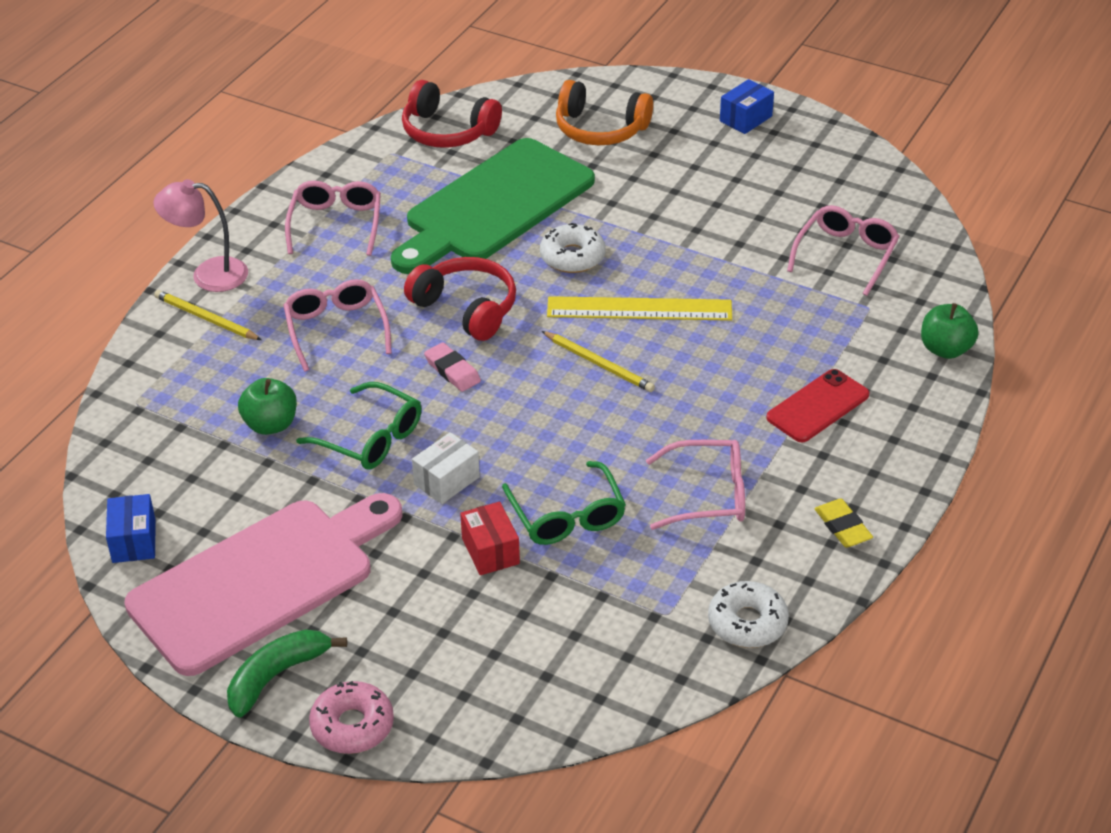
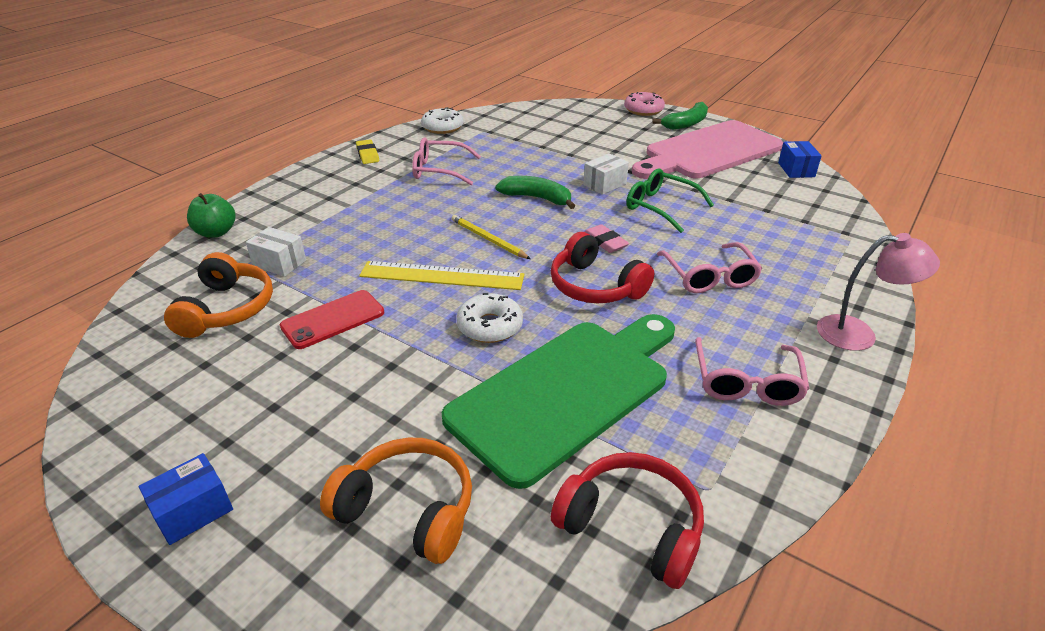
camera: 175 degrees left, 5 degrees down
yellow pencil [154,290,262,340] -> none
green apple [238,378,297,435] -> none
red box [460,502,520,575] -> none
green glasses [502,461,626,545] -> none
red phone [766,369,869,442] -> red phone moved to [280,290,384,349]
pink glasses [787,205,900,296] -> orange headphones [164,252,273,338]
none -> white box [246,227,306,277]
none -> green banana [495,176,575,209]

